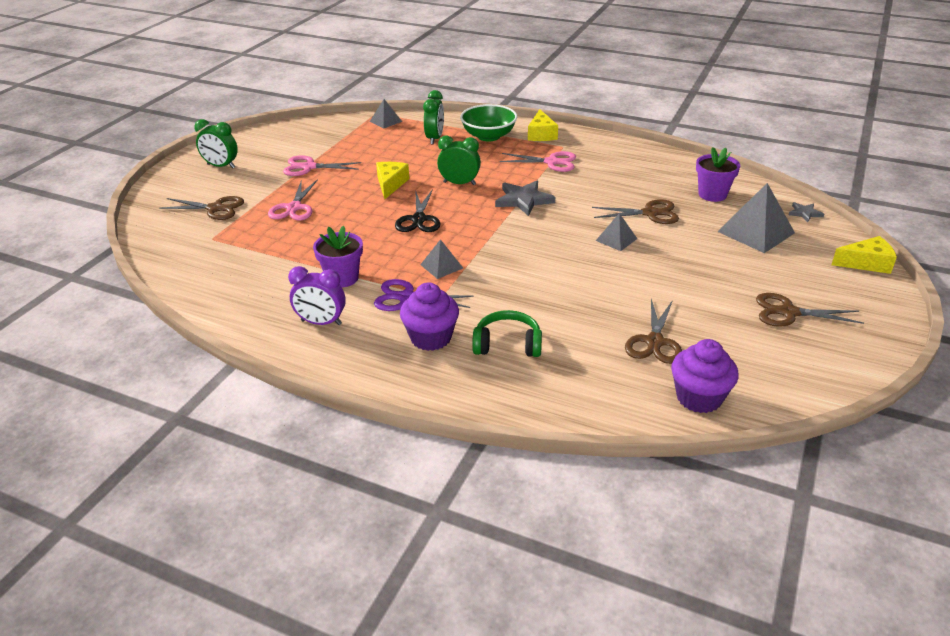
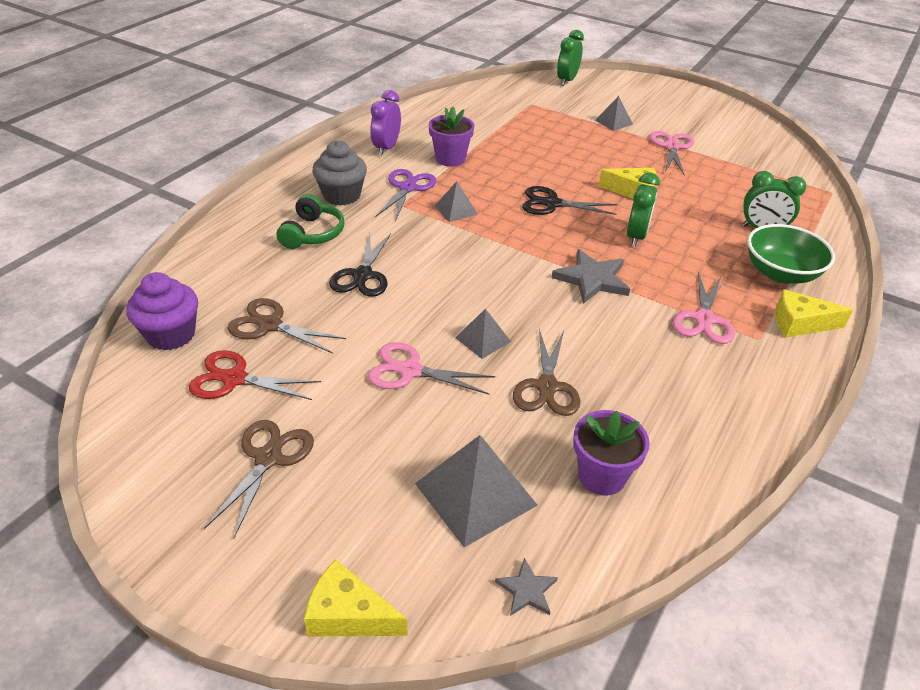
camera: 95 degrees right, 5 degrees up
brown scissors [159,196,244,220] -> none
green clock [194,119,238,168] -> green clock moved to [557,30,584,86]
pink scissors [268,179,318,221] -> pink scissors moved to [368,342,495,395]
grey pyramid [370,99,402,128] -> grey pyramid moved to [595,96,633,131]
purple cupcake [400,283,459,351] -> grey cupcake [312,140,367,206]
yellow cheese [831,236,897,274] -> yellow cheese turned 105 degrees clockwise [304,559,408,636]
none -> red scissors [189,350,321,400]
none -> black scissors [329,233,391,297]

